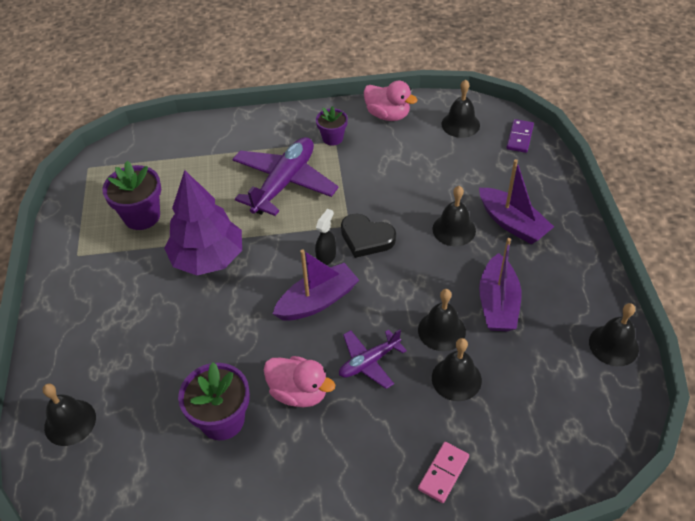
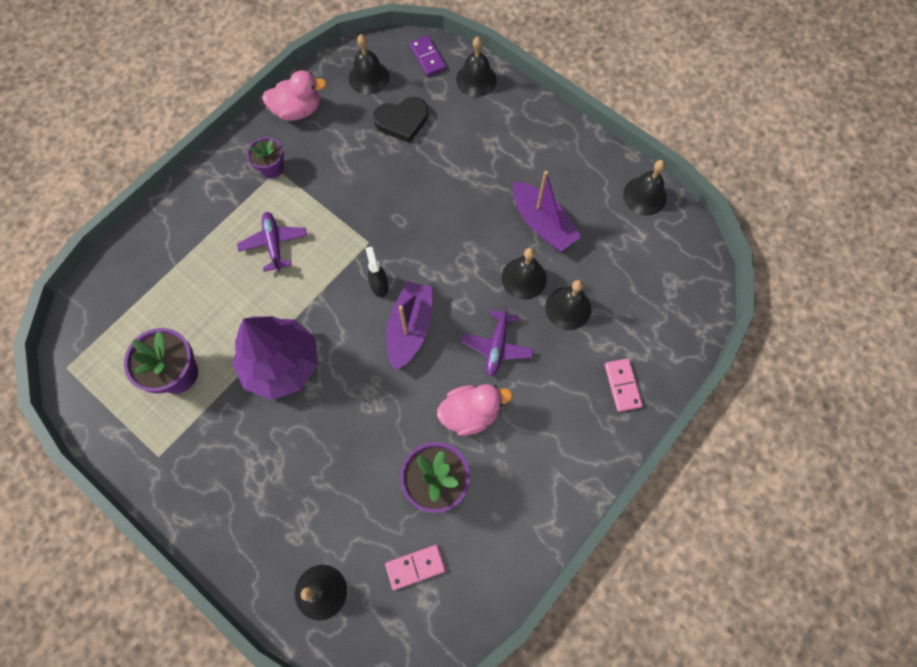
camera: 45 degrees left, 20 degrees up
purple plane [232,137,339,216] -> purple plane [237,212,307,272], size x0.55
black heart [341,214,396,258] -> black heart moved to [373,97,428,143]
black bell [433,186,476,246] -> black bell moved to [456,37,497,97]
purple boat [479,159,554,244] -> none
none -> pink domino [385,545,446,590]

